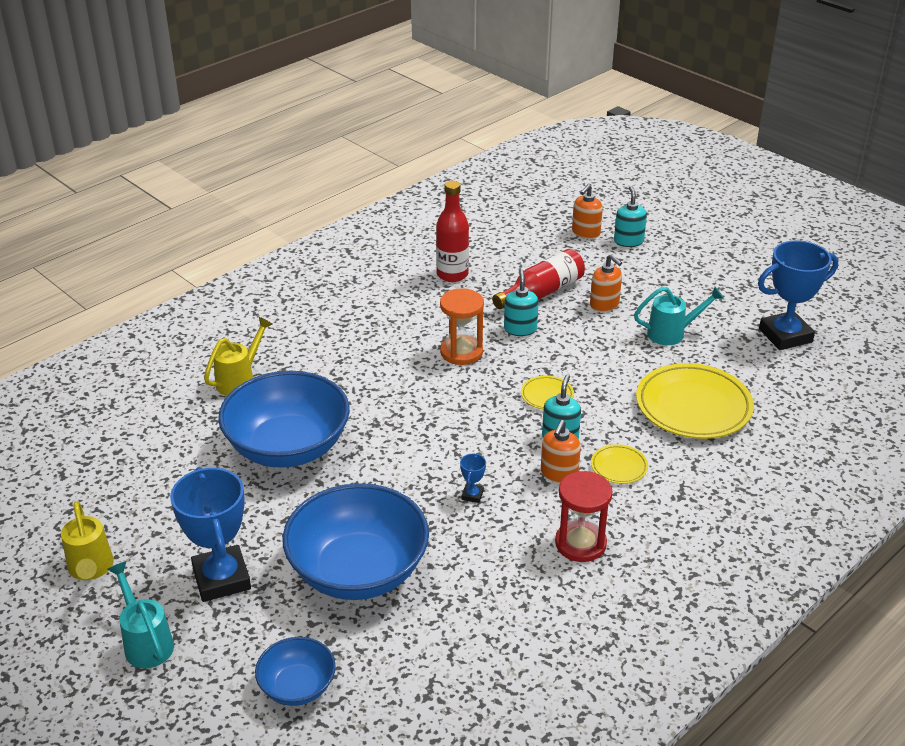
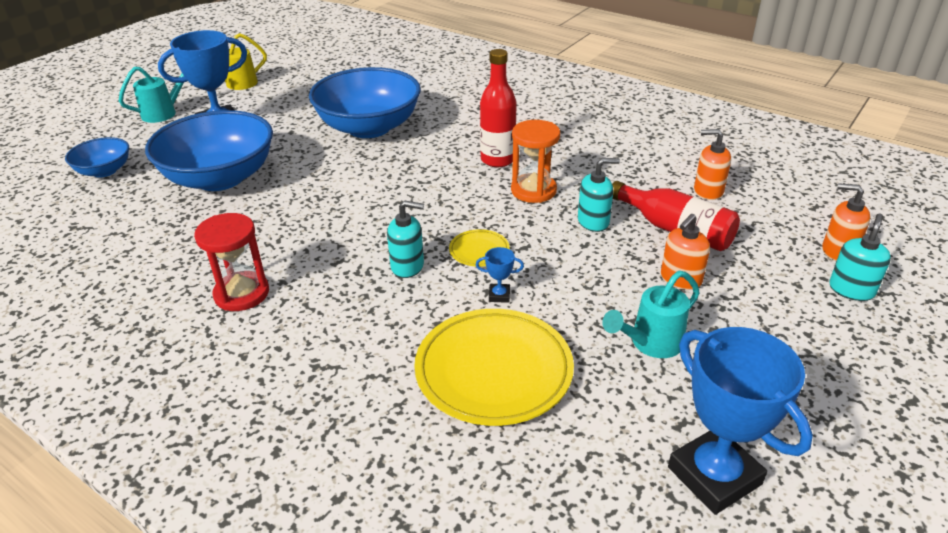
camera: 80 degrees right, 0 degrees up
yellow watering can [204,317,273,396] -> none
red bottle [436,181,469,282] -> red bottle moved to [480,49,517,167]
blue trophy [460,453,486,503] -> blue trophy moved to [476,247,524,303]
orange soap dispenser [541,420,581,483] -> orange soap dispenser moved to [694,129,731,200]
yellow plate [591,444,648,484] -> none
turquoise soap dispenser [614,186,647,247] -> turquoise soap dispenser turned 45 degrees counterclockwise [829,214,891,301]
turquoise watering can [634,287,724,345] -> turquoise watering can turned 75 degrees clockwise [602,271,700,358]

